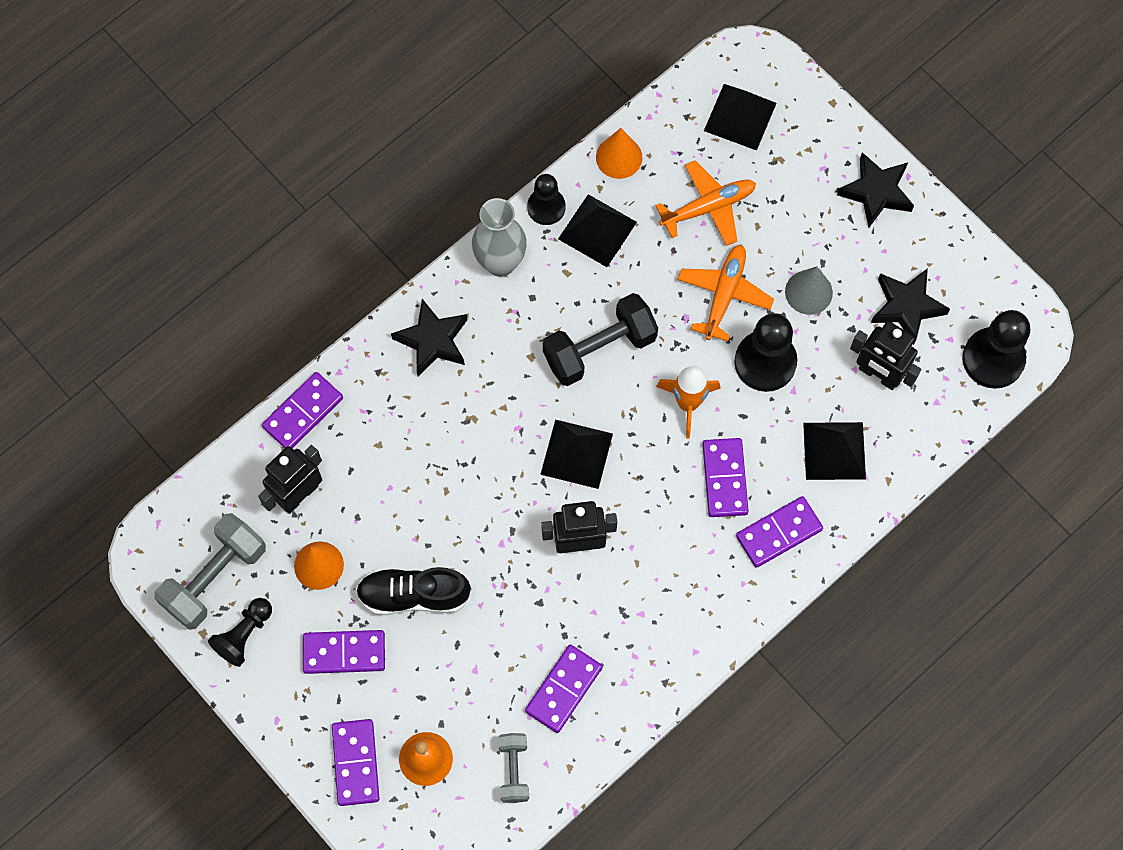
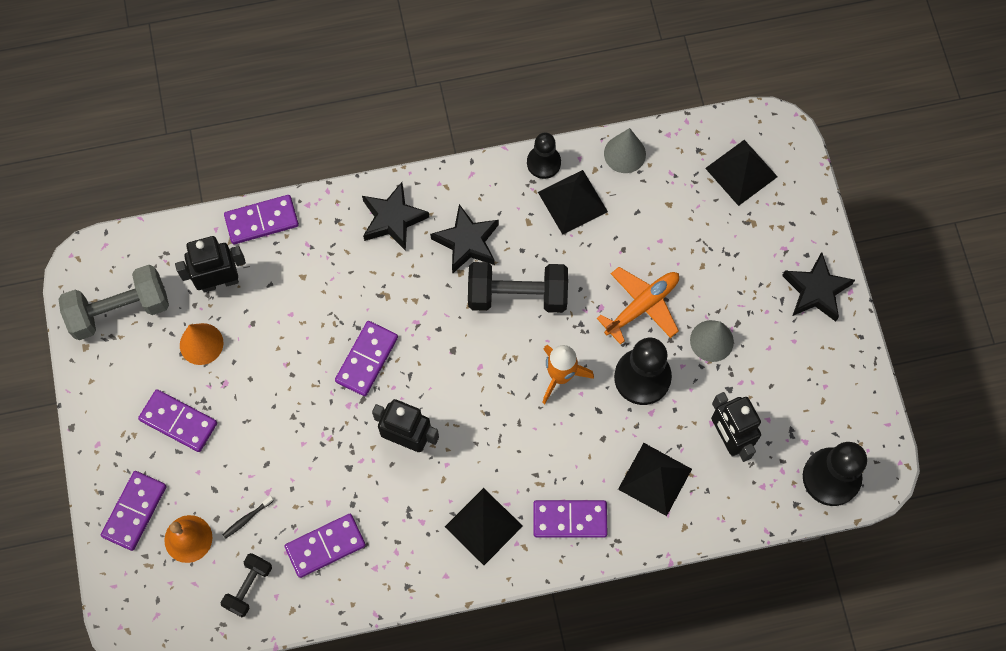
camera: 30 degrees right, 0 degrees up
black pawn [208,598,272,667] -> none
black shoe [356,567,471,615] -> none
grey vase [472,198,527,277] -> none
grey dumbbell [498,733,529,803] -> black dumbbell [221,553,272,617]
black pyramid [540,419,613,489] -> black pyramid moved to [445,488,523,565]
orange cone [596,128,642,179] -> grey cone [604,128,646,173]
orange plane [655,160,756,246] -> none
purple domino [702,438,749,517] -> purple domino moved to [335,321,398,396]
black star [871,268,950,345] -> black star moved to [430,204,499,274]
none -> black toothbrush [223,496,274,539]

